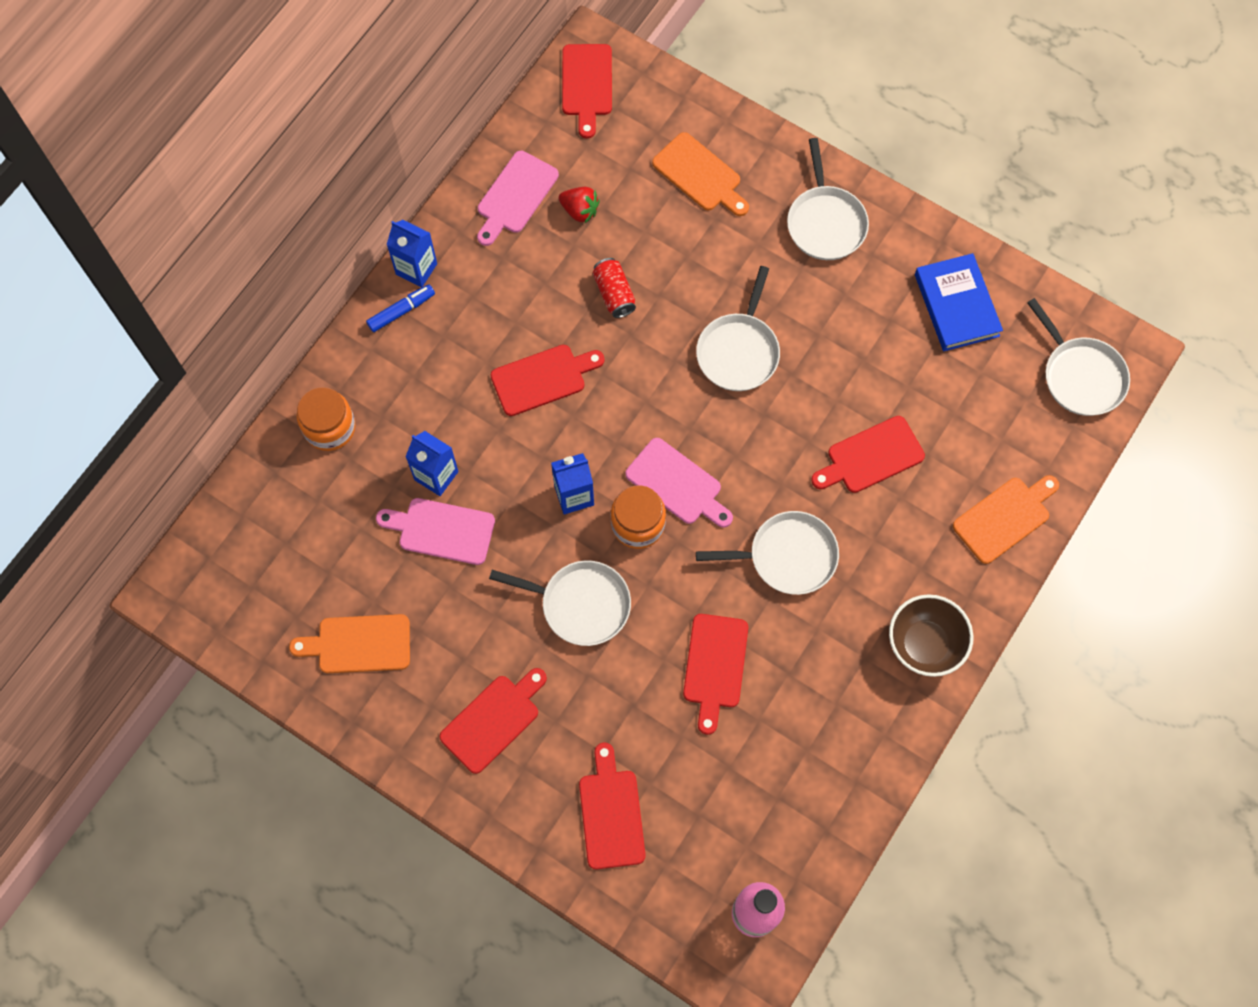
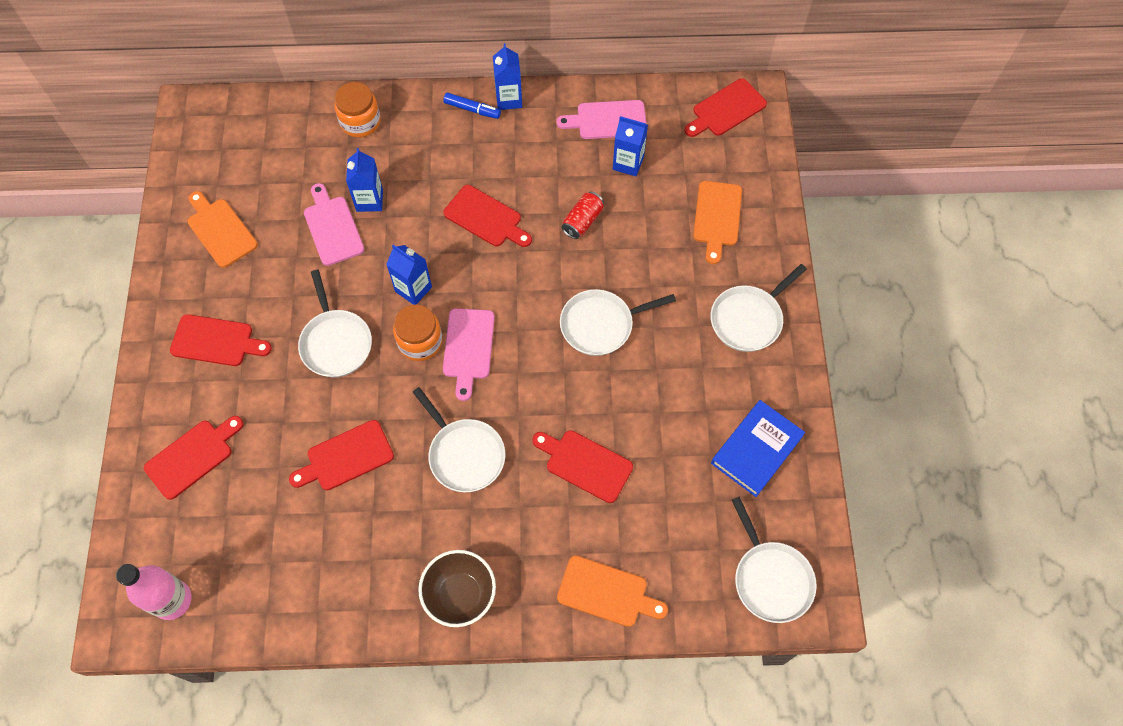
camera: 55 degrees right, 5 degrees down
red strawberry [559,187,600,223] -> blue carton [613,116,648,176]
white pan [1027,298,1130,416] -> white pan turned 45 degrees counterclockwise [732,497,817,623]

